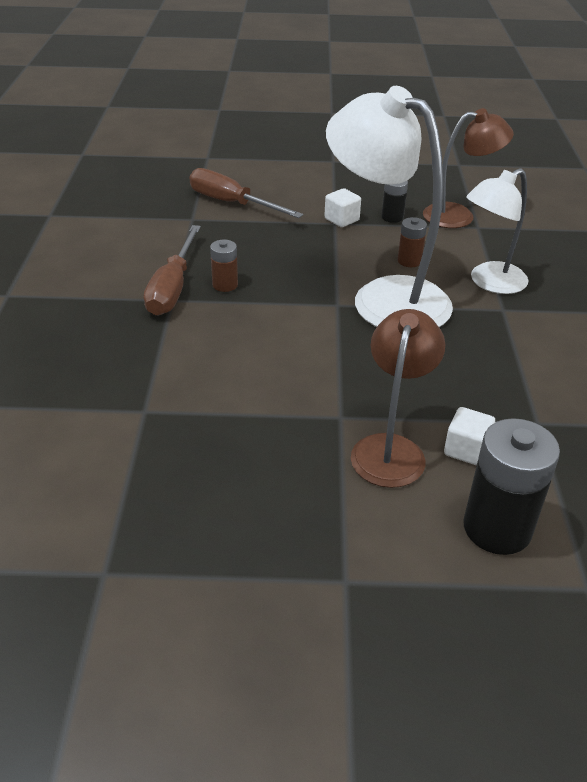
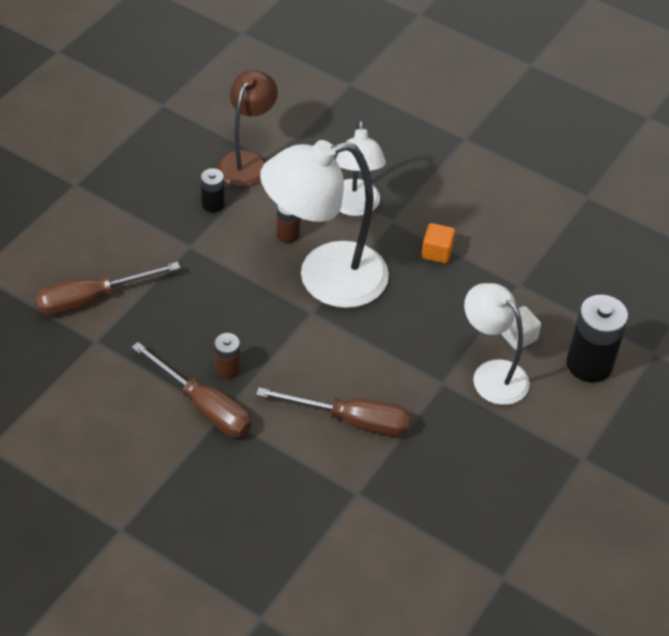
camera: 60 degrees left, 10 degrees up
white cube [324,188,361,227] -> none
brown lamp [351,309,445,488] -> white lamp [464,283,530,405]
none -> brown screwdriver [256,387,411,436]
none -> orange cube [422,223,455,263]

